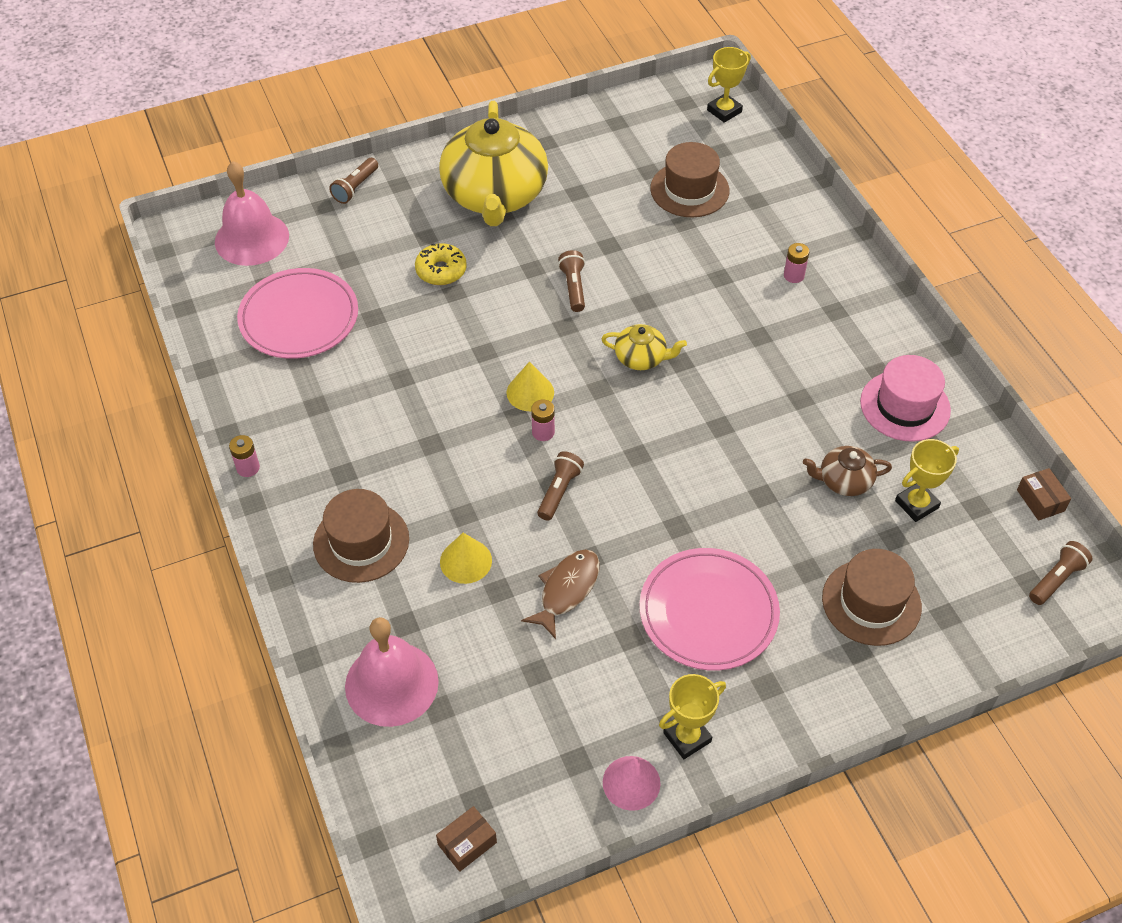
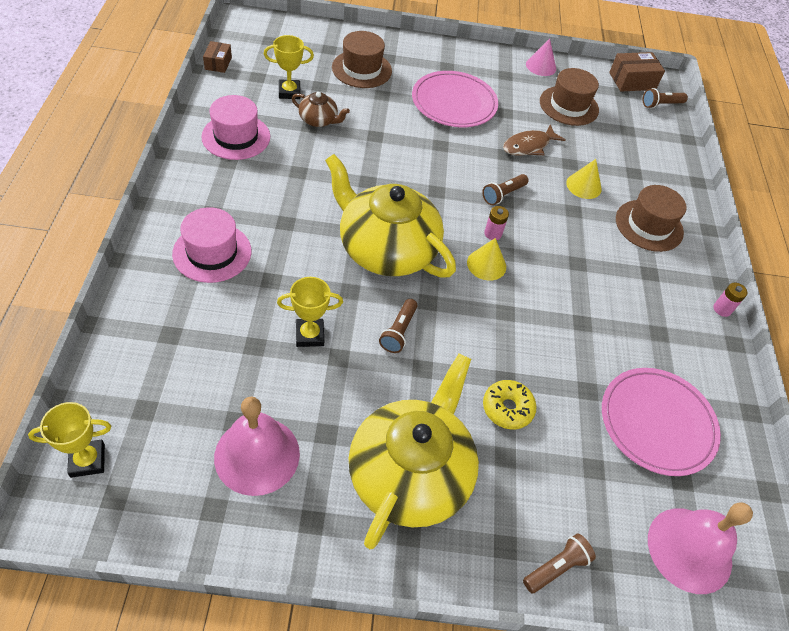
camera: 160 degrees left, 0 degrees up
pink bell [345,617,439,727] -> pink bell moved to [214,396,300,496]
brown box [436,806,497,872] -> brown box [609,52,665,92], size x1.60
yellow teapot [602,324,687,370] -> yellow teapot [325,154,456,278], size x2.28
brown hat [650,142,729,217] -> brown hat moved to [540,68,599,126]
yellow trophy [659,674,726,759] -> yellow trophy moved to [277,277,343,347]
pink battery [784,243,809,283] -> pink hat [172,207,252,283]
brown flashlight [1029,541,1092,605] -> brown flashlight moved to [643,88,688,108]

